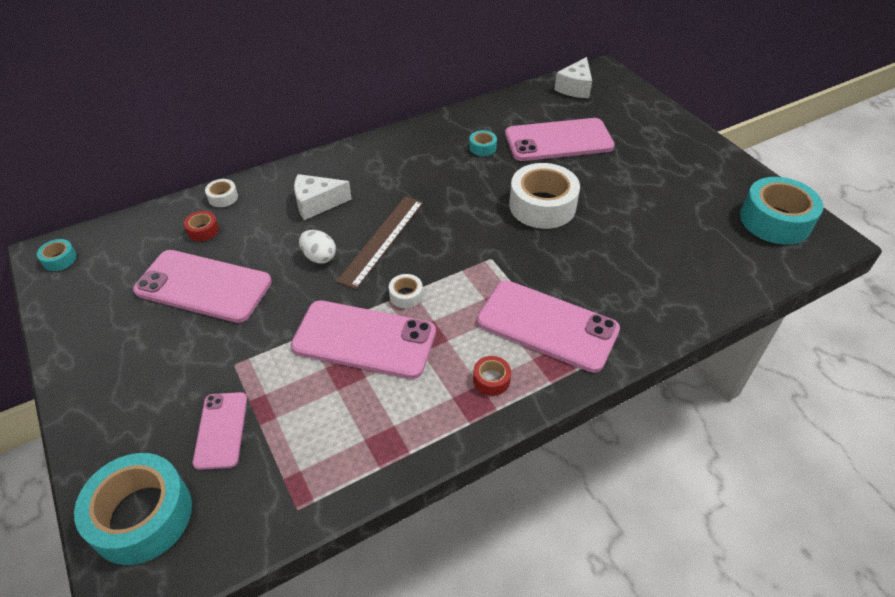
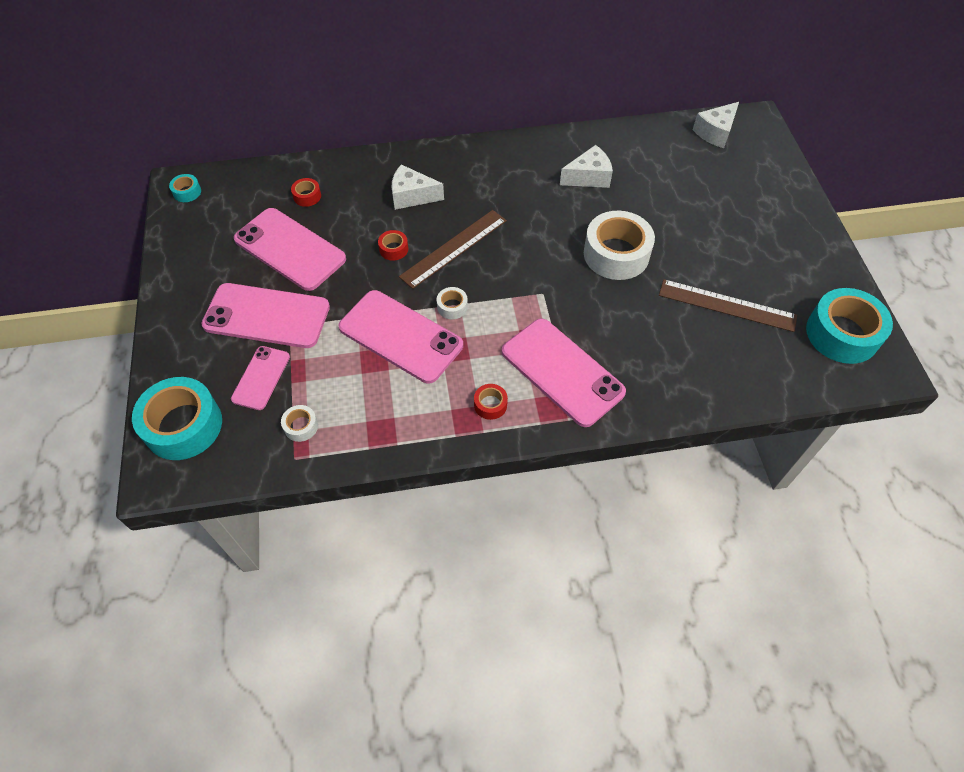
camera: 20 degrees right, 10 degrees up
white tape [205,179,238,207] -> white tape moved to [281,405,318,442]
white egg [299,230,336,264] -> red tape [378,230,408,261]
turquoise tape [469,130,497,156] -> white cheese [560,145,613,188]
pink phone [505,118,615,161] -> pink phone moved to [201,283,330,348]
none -> brown ruler [659,279,797,332]

